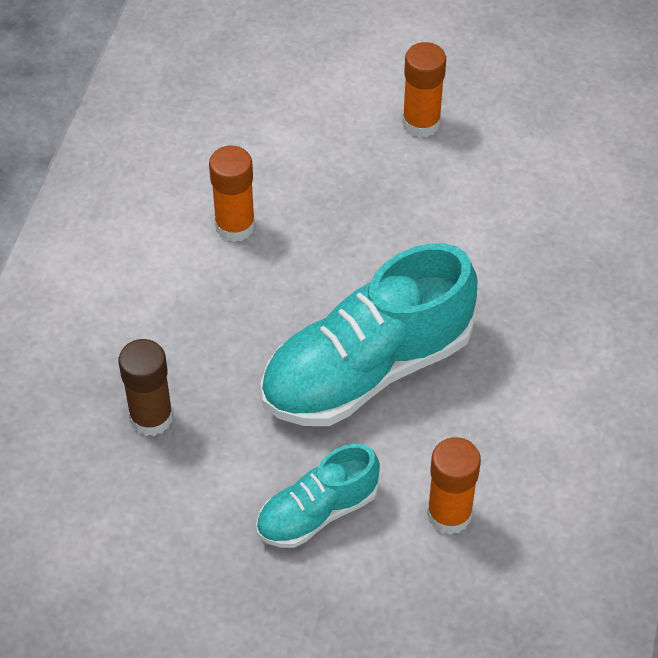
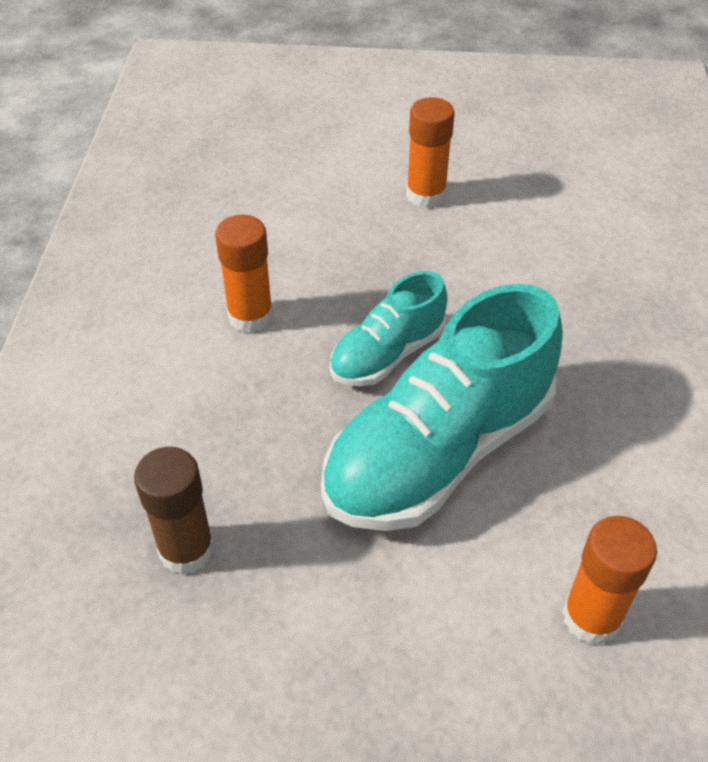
camera: 10 degrees left, 5 degrees down
turquoise shoe [256,444,380,548] -> turquoise shoe moved to [330,271,448,386]

